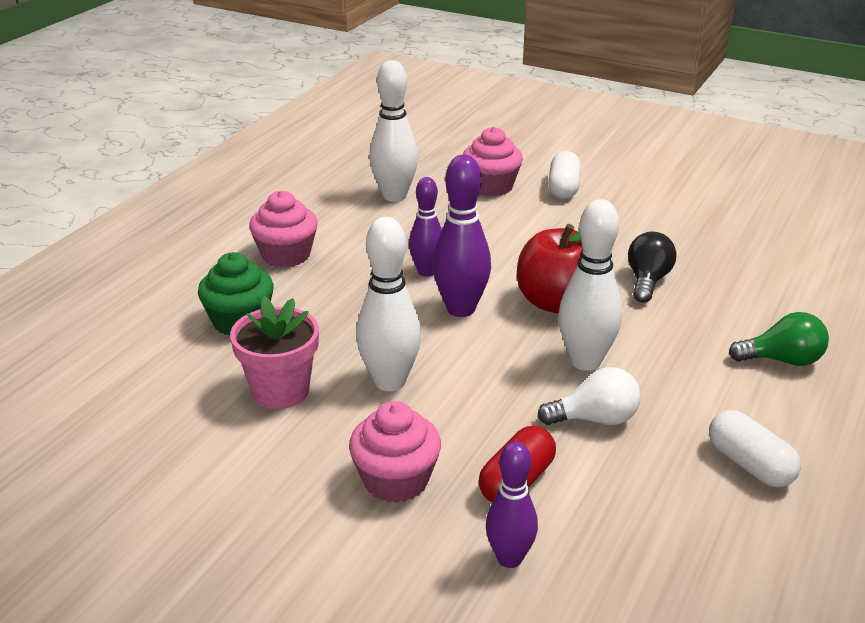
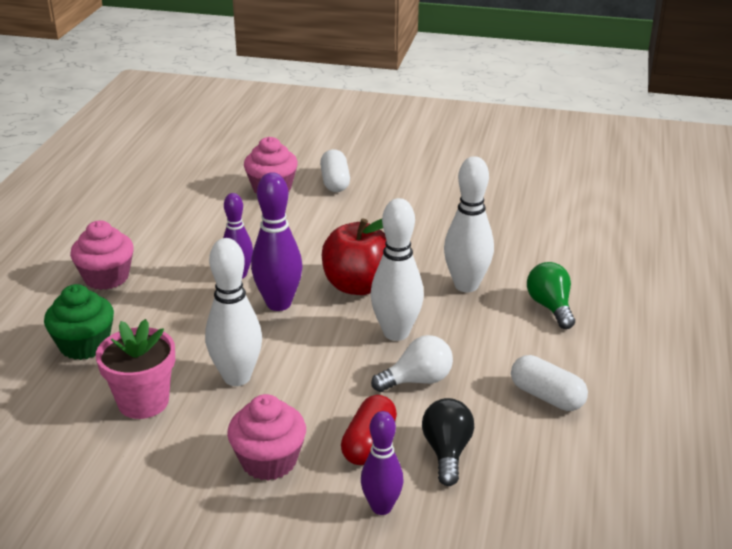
camera: 15 degrees left, 0 degrees up
white bowling pin [369,60,418,202] -> white bowling pin moved to [444,156,494,292]
black light bulb [628,232,677,303] -> black light bulb moved to [422,398,474,486]
green light bulb [729,312,829,366] -> green light bulb turned 90 degrees counterclockwise [527,262,575,329]

